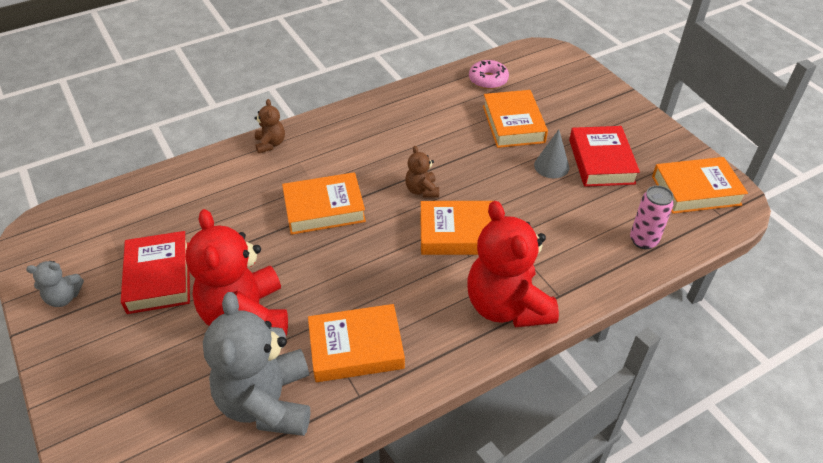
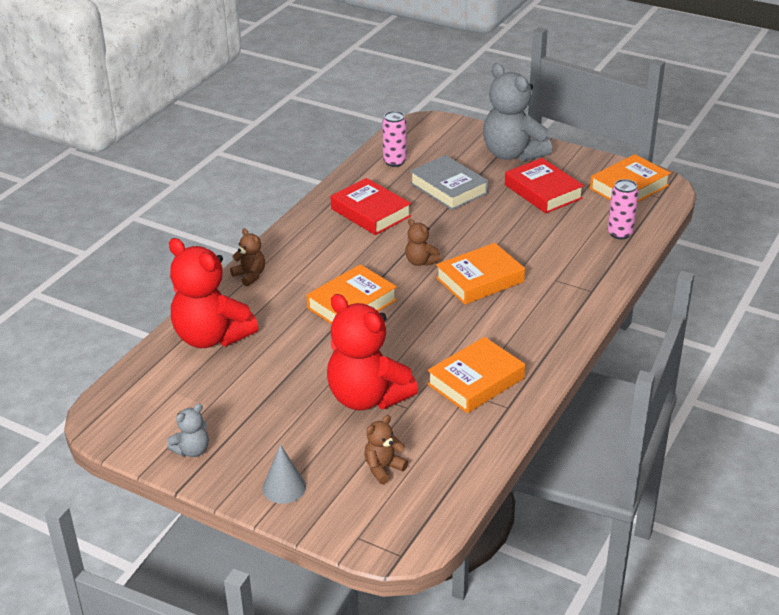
camera: 30 degrees left, 10 degrees down
red book [121,231,190,314] -> red book moved to [331,178,411,235]
grey teddy bear [203,292,310,436] -> grey teddy bear moved to [483,63,552,162]
red teddy bear [467,201,559,327] -> red teddy bear moved to [169,238,259,348]
pink donut [469,60,509,89] -> pink can [382,111,407,167]
orange book [483,90,548,148] -> grey book [410,155,488,210]
grey cone [534,129,569,178] -> grey cone moved to [262,444,306,504]
none -> brown teddy bear [364,415,408,484]

